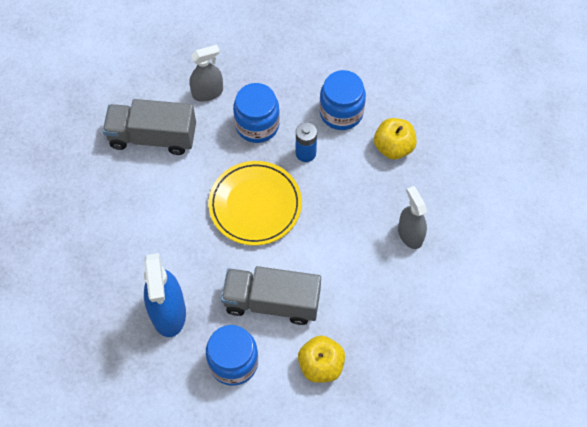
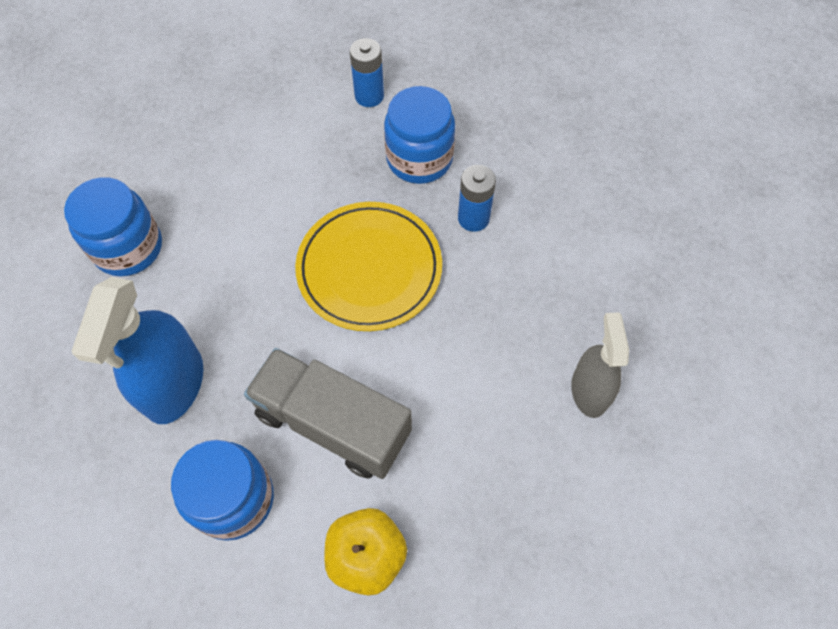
camera: 20 degrees right, 0 degrees up
grey truck [103,99,196,155] -> none
grey spray bottle [189,45,223,102] -> blue battery [350,38,384,107]
blue jar [320,70,366,130] -> blue jar moved to [64,177,162,276]
yellow apple [374,118,417,159] -> none

